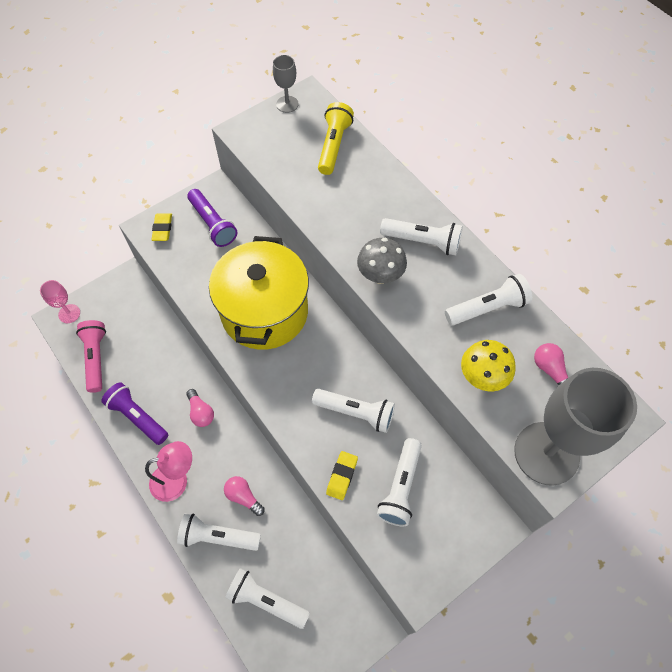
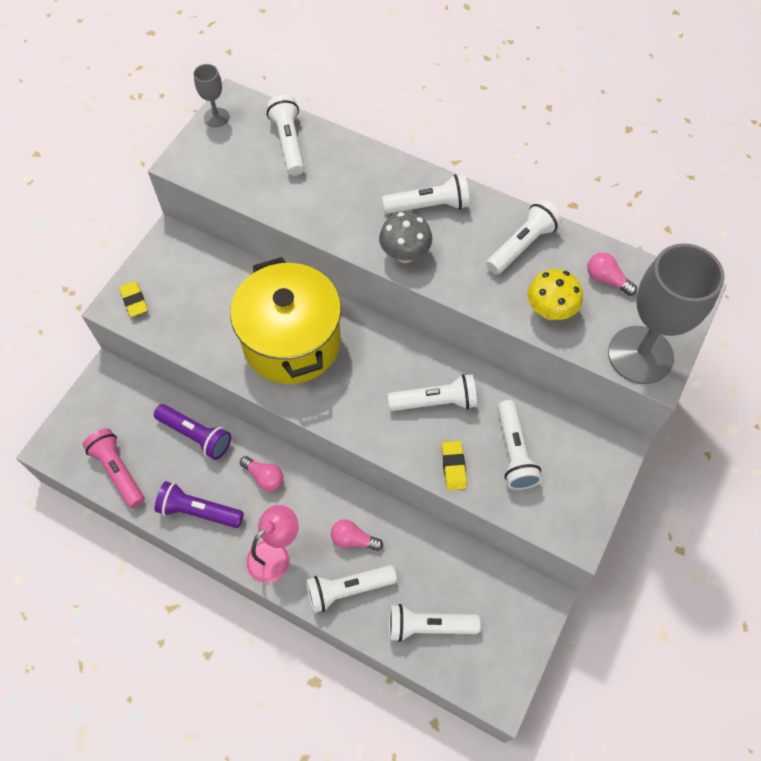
camera: 25 degrees left, 0 degrees up
pink goblet [40,280,80,323] -> none
purple flashlight [187,189,237,247] -> purple flashlight moved to [154,404,231,460]
yellow flashlight [318,102,354,175] -> white flashlight [266,95,305,176]

